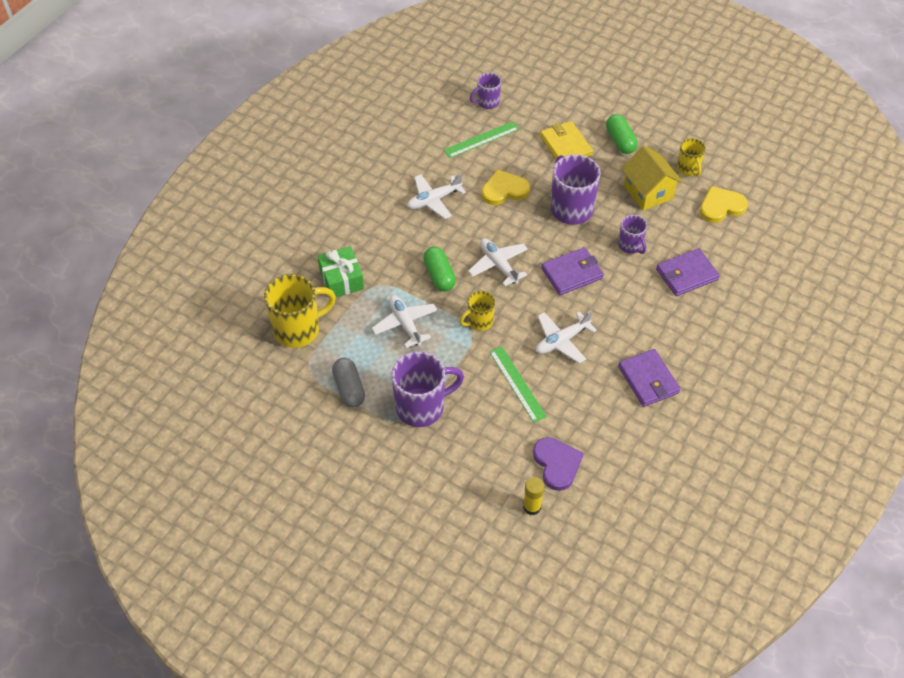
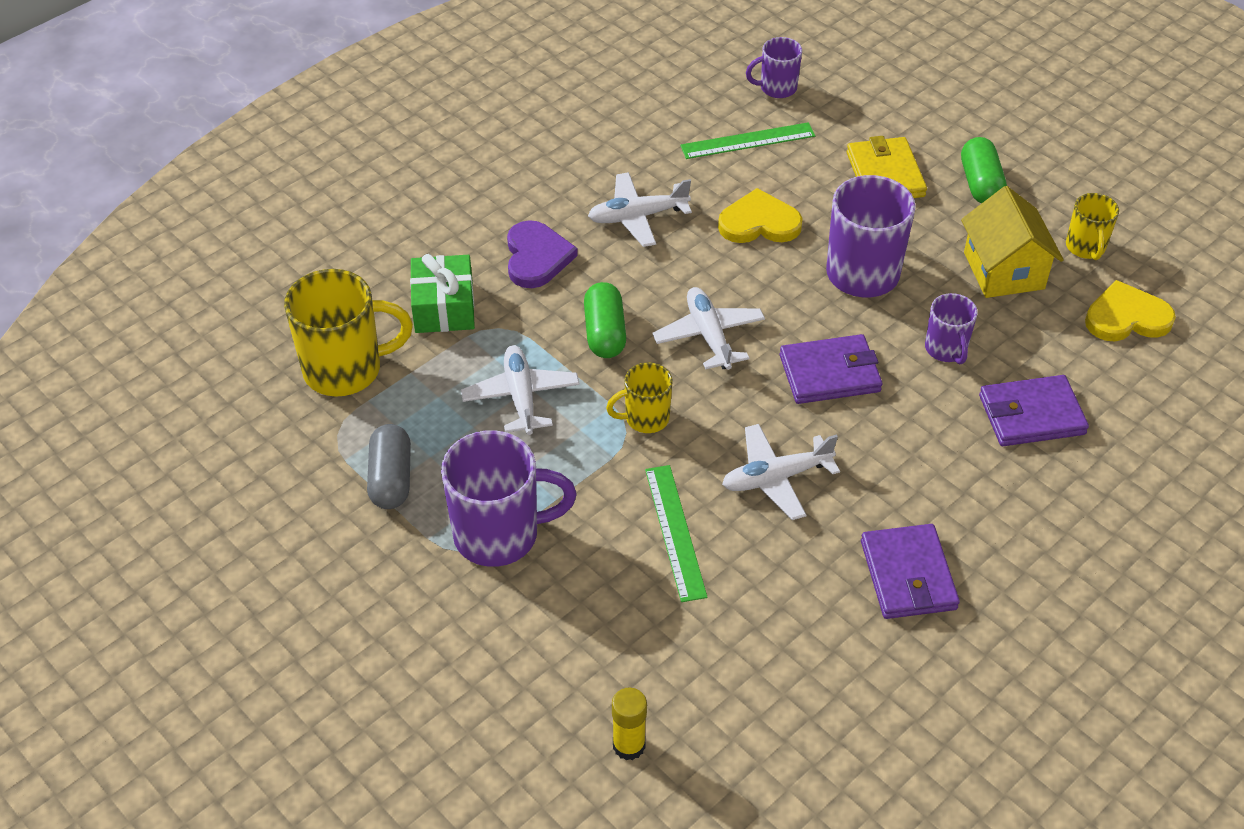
camera: 15 degrees right, 5 degrees down
purple heart [533,437,583,491] -> purple heart moved to [507,220,578,288]

